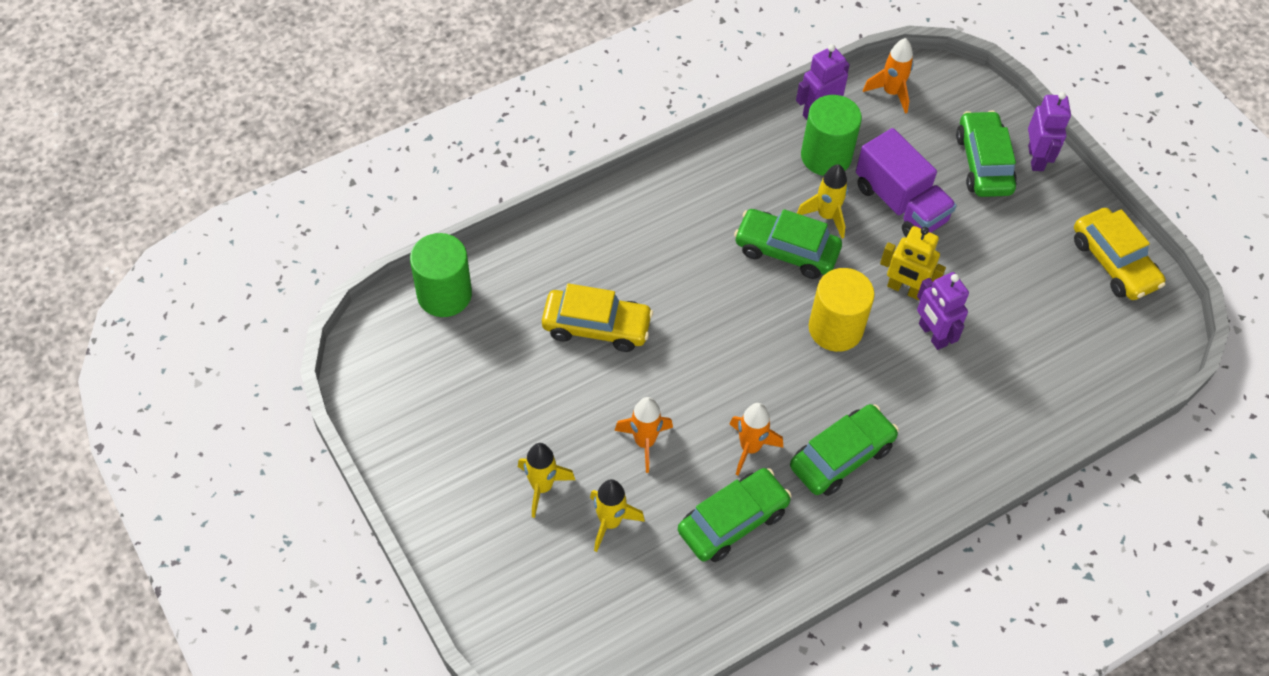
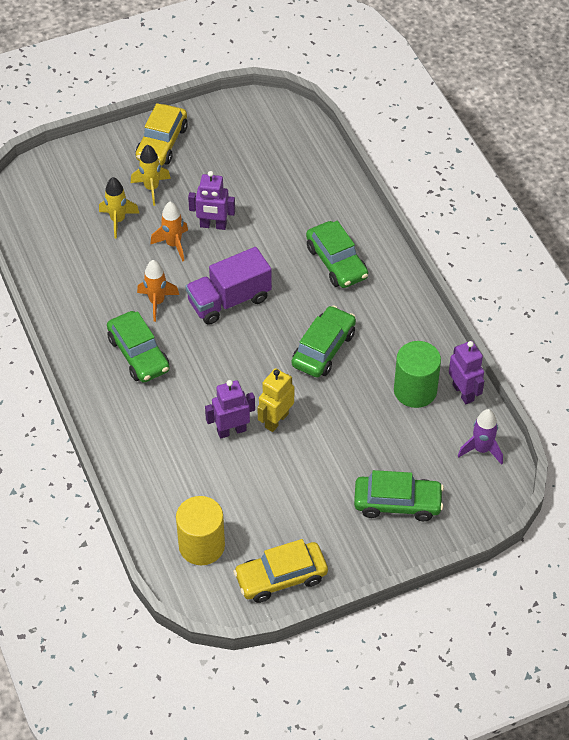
camera: 100 degrees right, 5 degrees down
green cylinder [410,233,472,317] -> none
yellow car [542,283,653,352] -> yellow car moved to [136,103,188,166]
green car [678,468,792,562] -> green car moved to [306,221,368,288]
yellow rocket [797,164,848,239] -> none
yellow cylinder [809,268,875,352] -> yellow cylinder moved to [176,496,225,565]
purple truck [856,128,957,237] -> purple truck moved to [185,247,272,325]
orange rocket [863,38,914,114] -> purple rocket [458,409,503,465]
purple robot [1028,92,1071,171] -> purple robot moved to [188,171,235,230]

